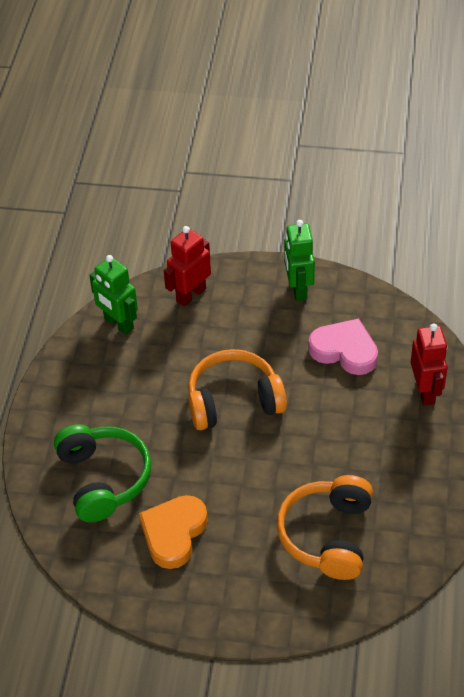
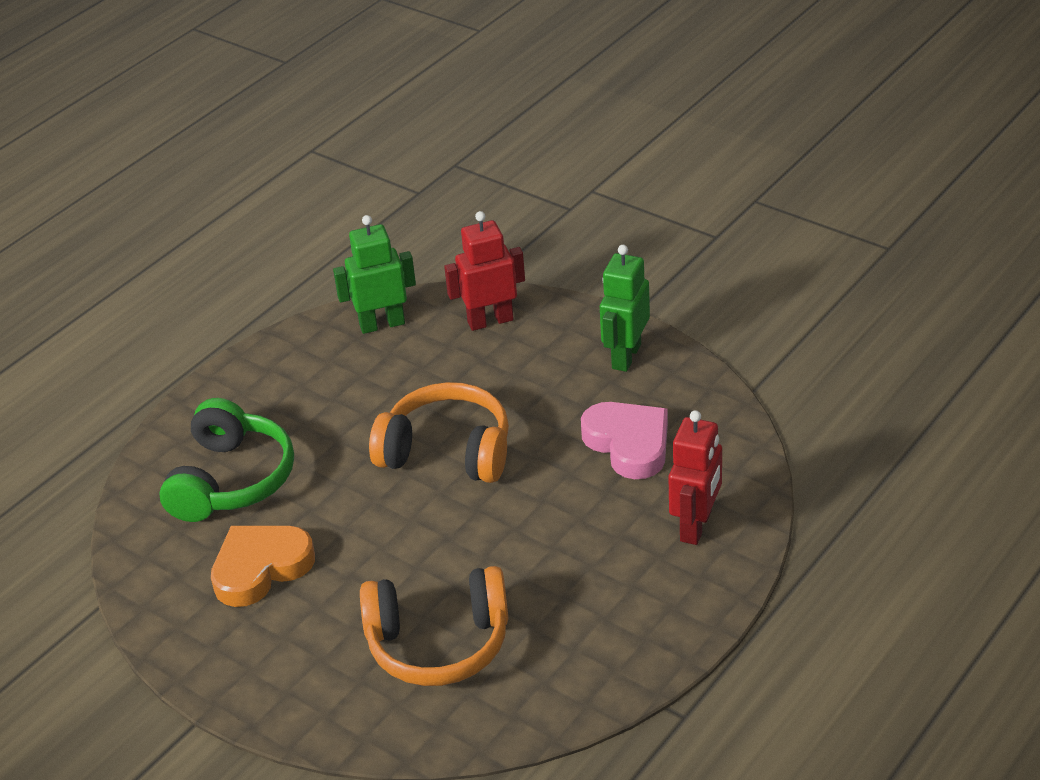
camera: 30 degrees right, 10 degrees down
green robot [89,255,138,335] -> green robot turned 90 degrees clockwise [333,215,416,334]
orange headphones [277,475,373,580] -> orange headphones turned 135 degrees counterclockwise [360,566,509,686]

